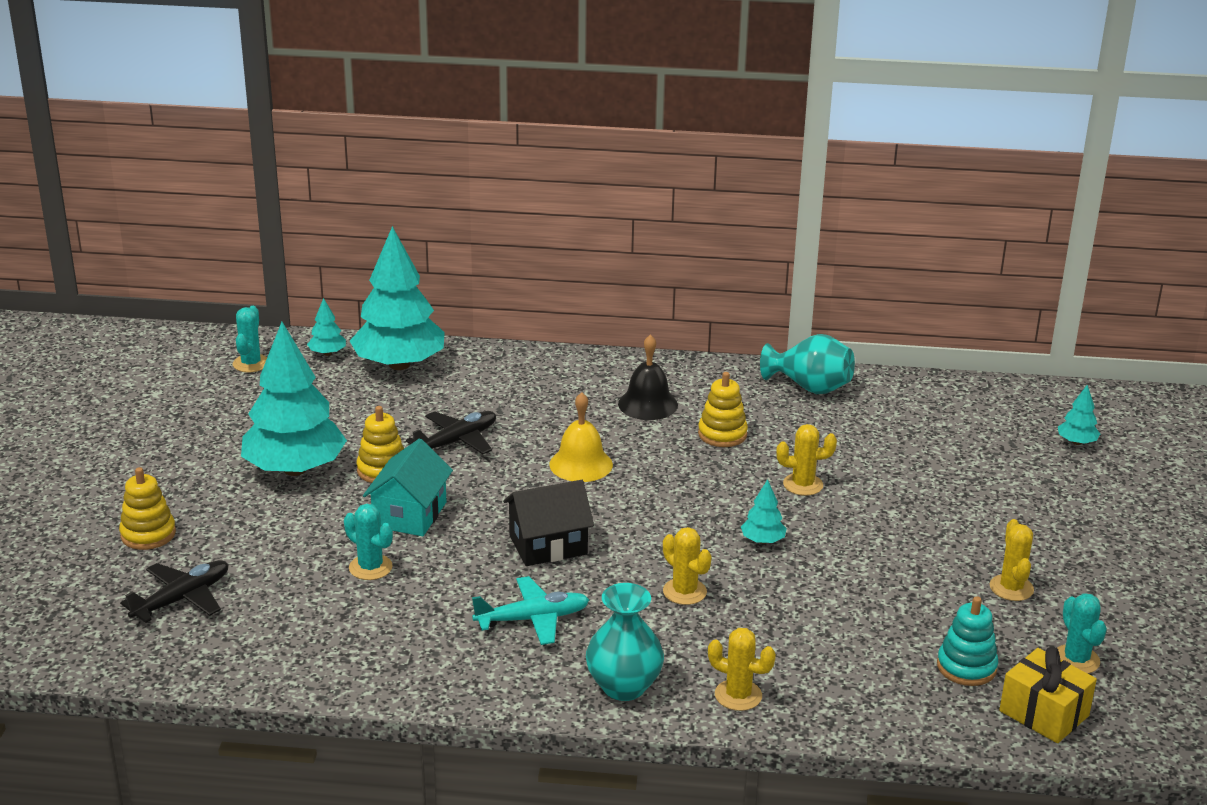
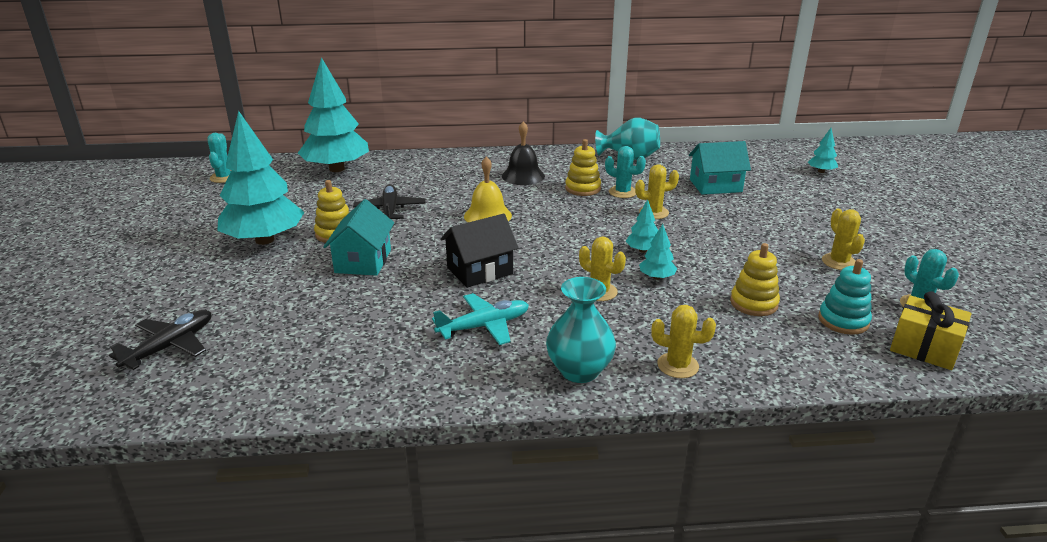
camera: 10 degrees left, 0 degrees up
yellow stacking toy [119,467,176,550] -> yellow stacking toy moved to [730,243,780,316]
turquoise tree [307,298,346,356] -> turquoise tree moved to [639,224,677,280]
turquoise cactus [344,504,393,580] -> turquoise cactus moved to [605,146,646,198]
black plane [406,411,496,454] -> black plane turned 45 degrees counterclockwise [353,184,426,219]
none -> turquoise house [689,141,751,195]

